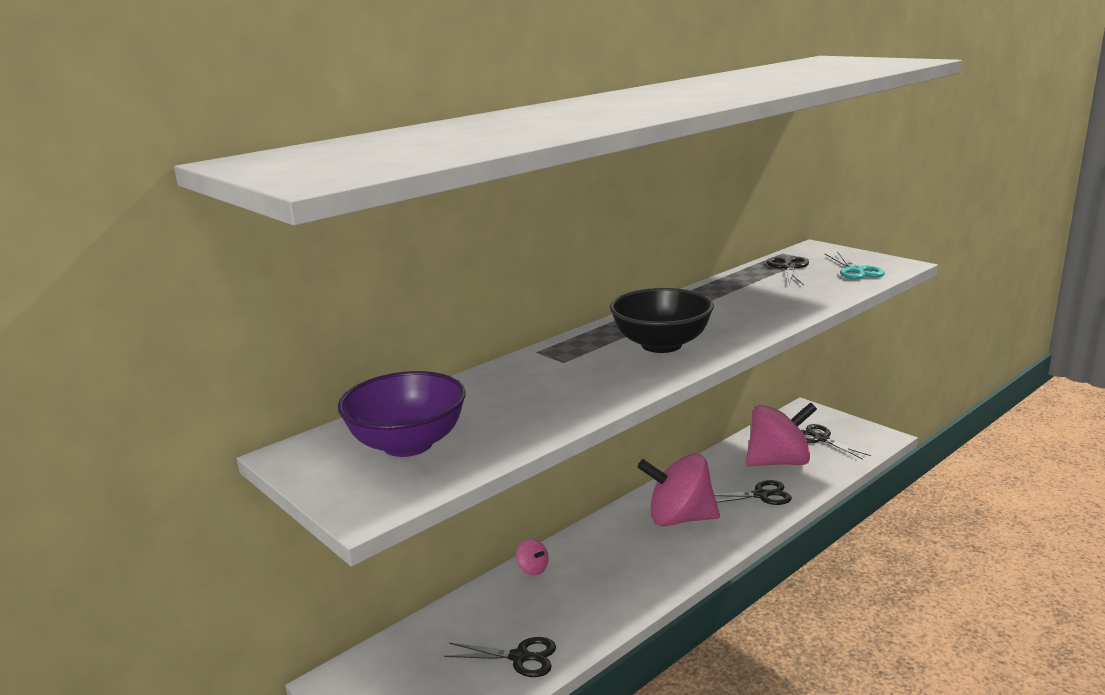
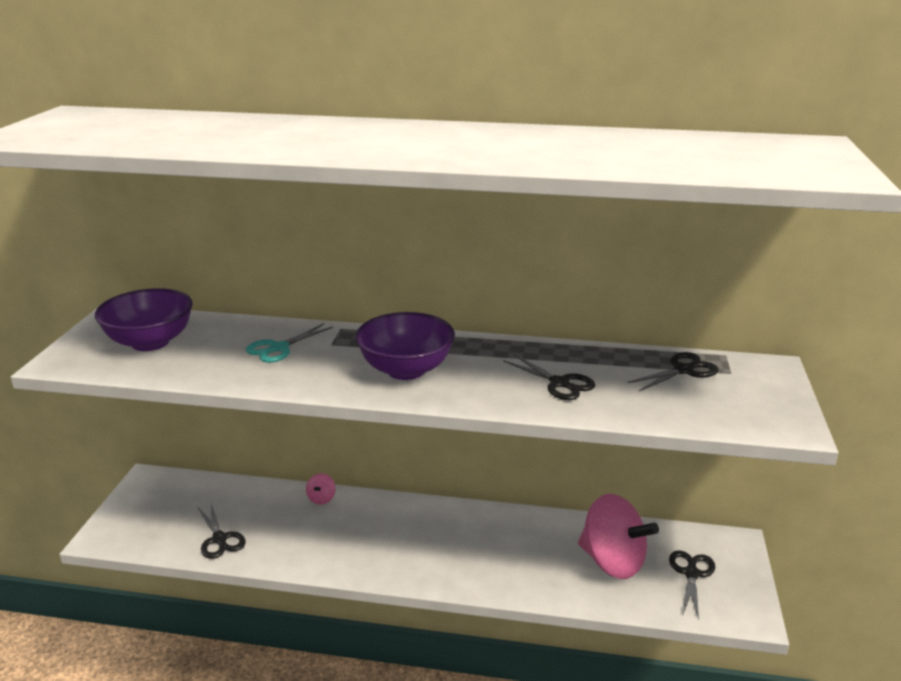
camera: 50 degrees right, 5 degrees up
black bowl [610,288,714,353] -> purple bowl [355,312,455,380]
pink spinning top [637,453,720,527] -> none
black scissors [714,480,792,505] -> black scissors moved to [503,354,595,400]
turquoise scissors [825,251,885,279] -> turquoise scissors moved to [246,323,334,363]

